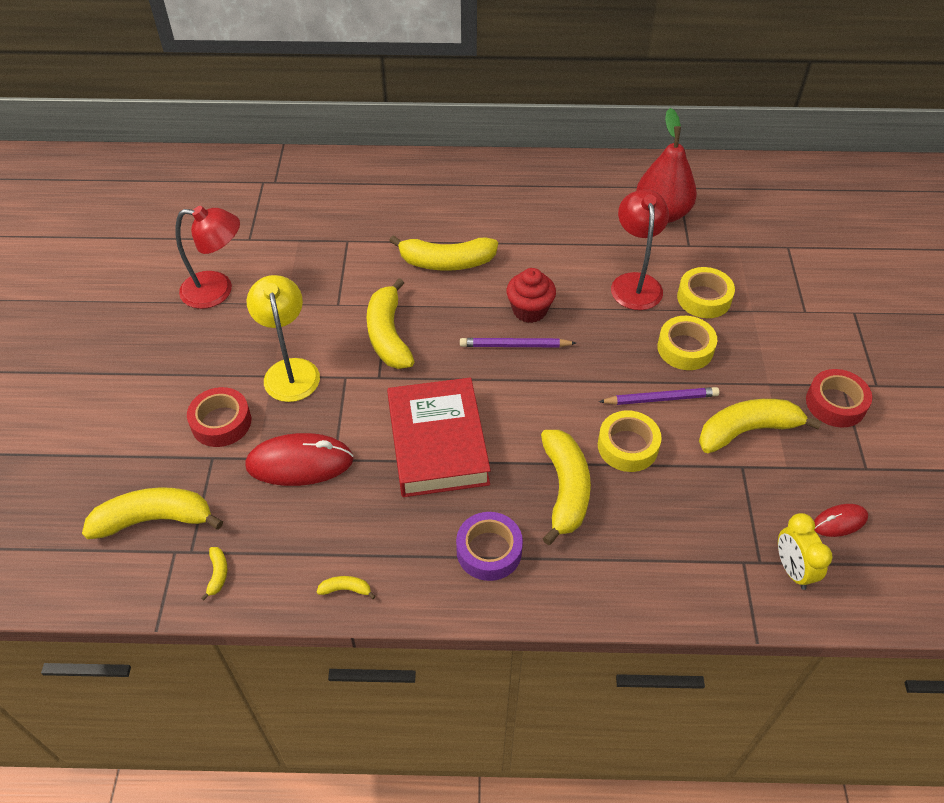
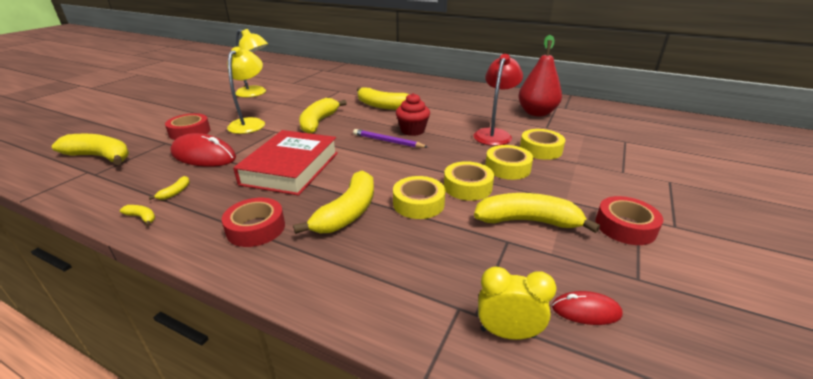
camera: 25 degrees right, 20 degrees down
red lamp [175,206,240,309] -> yellow lamp [235,29,268,97]
yellow banana [201,547,227,600] -> yellow banana moved to [149,176,190,200]
purple tape [456,512,523,581] -> red tape [222,198,285,247]
purple pencil [599,387,719,405] -> yellow tape [444,161,494,201]
yellow clock [778,513,832,590] -> yellow clock turned 90 degrees clockwise [478,266,556,340]

